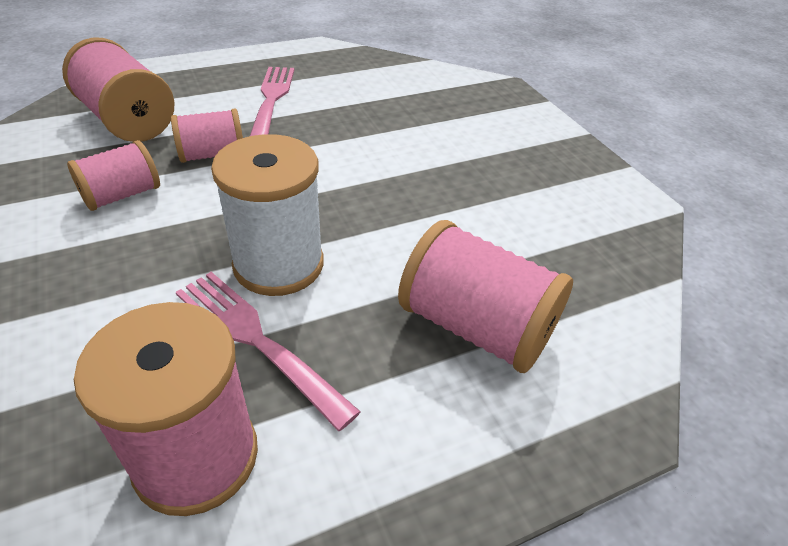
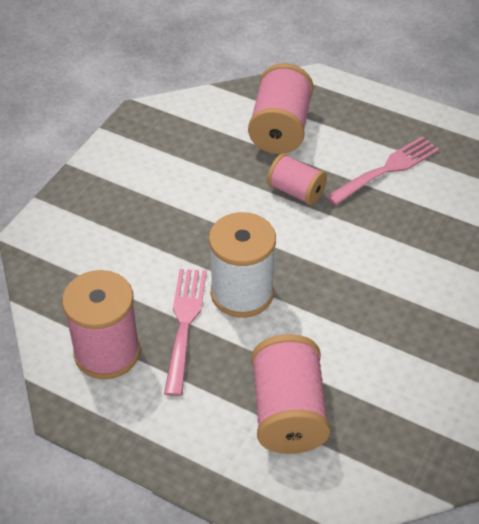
camera: 55 degrees right, 5 degrees up
pink spool [67,140,160,211] -> none

